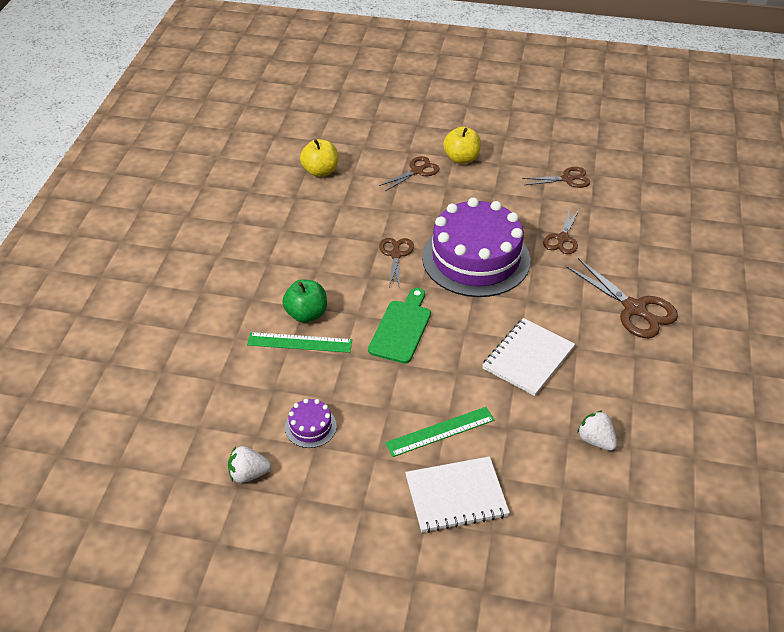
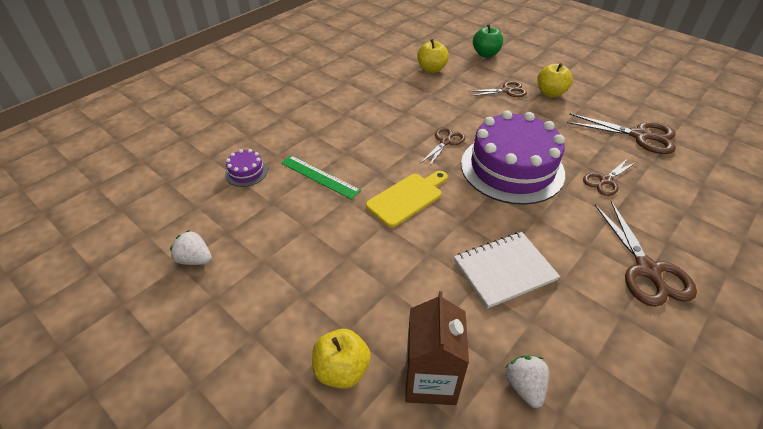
camera: 30 degrees right, 0 degrees up
green apple [282,279,327,323] -> green apple moved to [473,24,503,57]
purple cake [285,398,337,448] -> purple cake moved to [225,149,268,187]
green cutting board [368,288,431,364] -> yellow cutting board [366,171,448,227]
green ruler [385,407,495,457] -> none
white notebook [405,456,510,533] -> yellow apple [312,329,371,389]
brown scissors [522,167,590,188] -> brown scissors [567,113,676,154], size x1.61
none -> brown carton [405,291,469,405]

